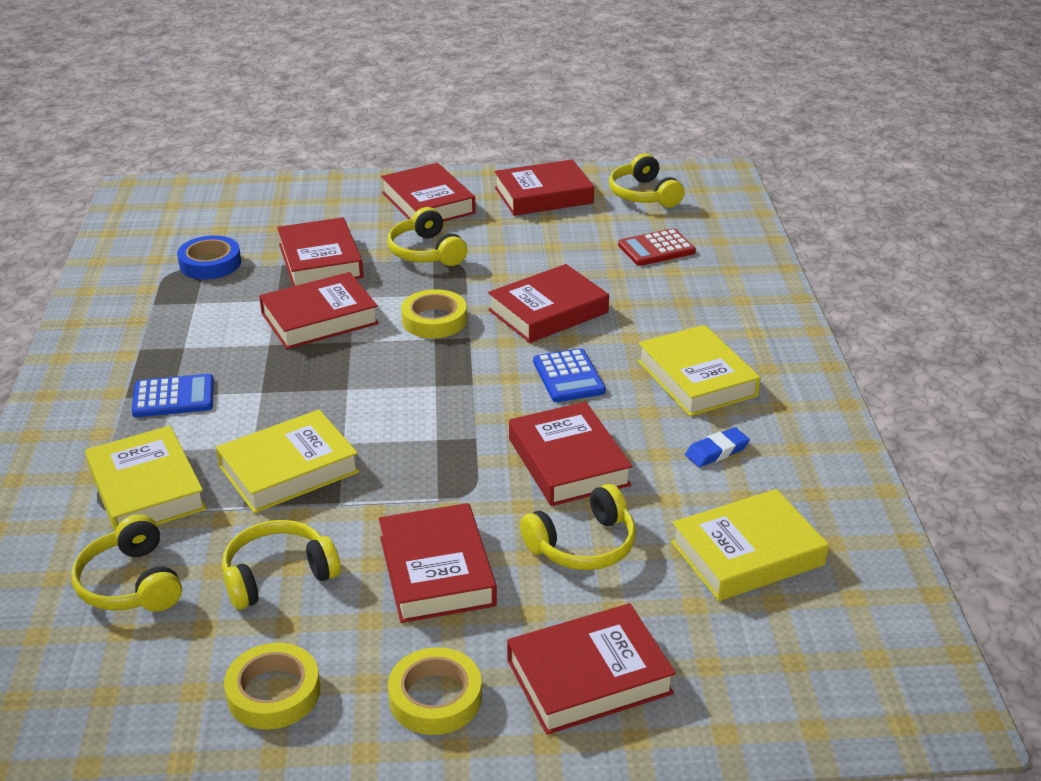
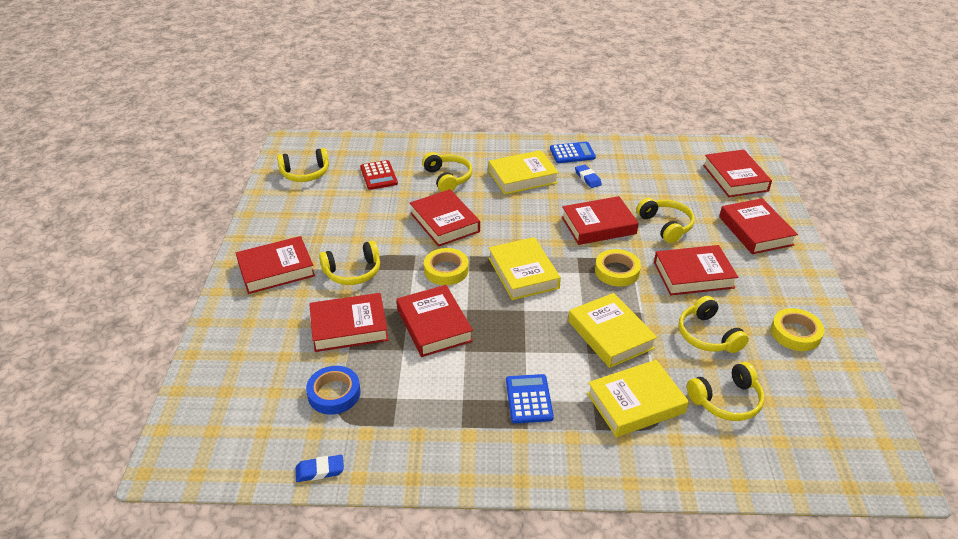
camera: 85 degrees left, 5 degrees up
yellow tape [388,647,482,735] -> yellow tape moved to [595,249,641,287]
red book [494,159,594,216] -> red book moved to [703,150,772,197]
blue calculator [533,348,606,402] -> blue calculator moved to [550,142,596,163]
yellow book [671,489,829,601] -> yellow book moved to [489,237,561,300]
none -> blue eraser [295,455,344,482]
none -> yellow headphones [422,152,472,192]

